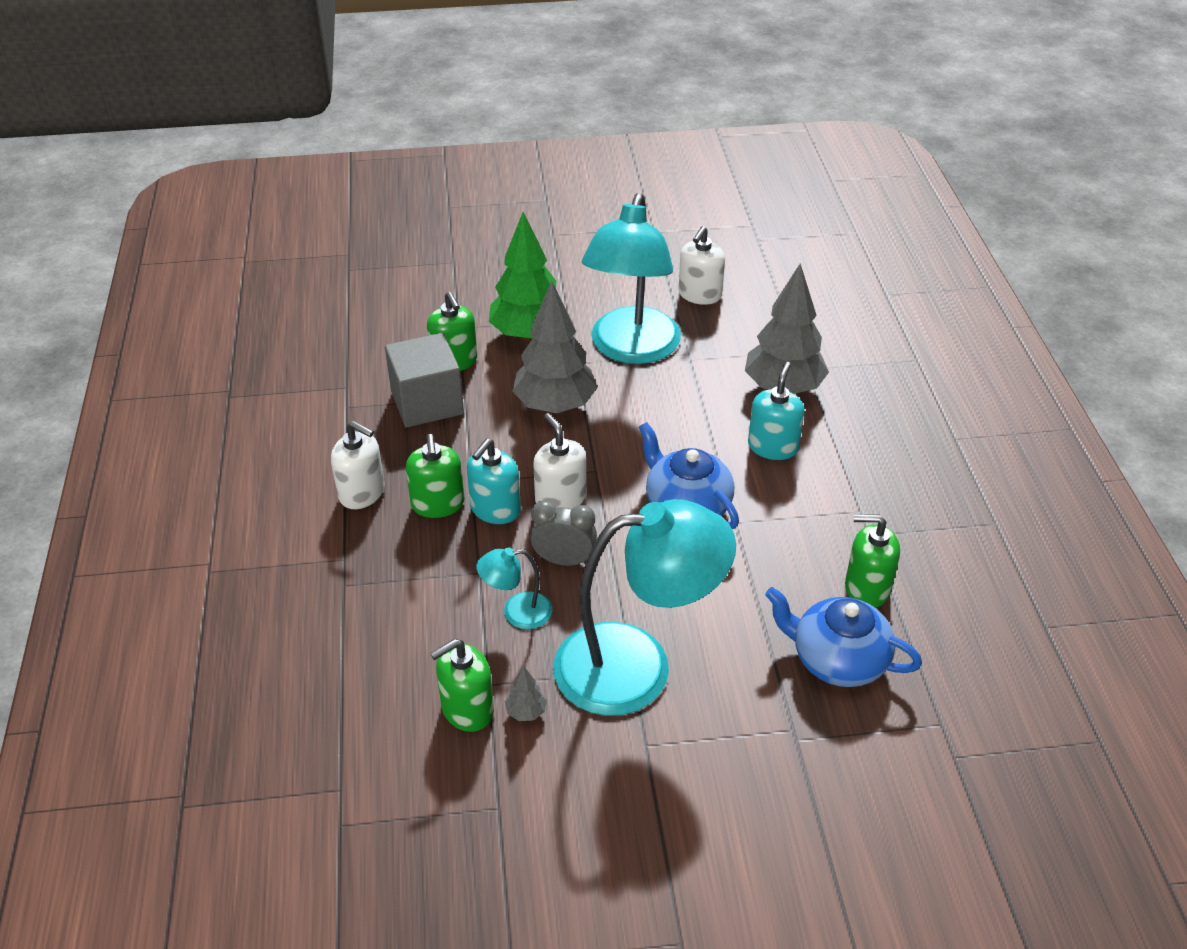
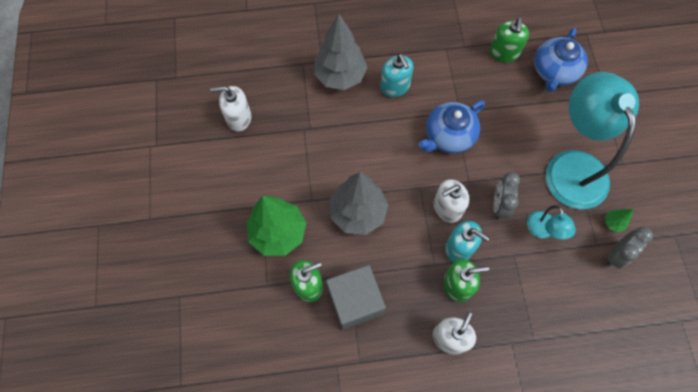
camera: 90 degrees left, 25 degrees up
green soap dispenser [430,639,494,732] -> grey clock [607,227,653,268]
grey tree [505,665,547,721] -> green tree [605,209,633,232]
turquoise lamp [582,193,681,364] -> none
white soap dispenser [678,226,725,305] -> white soap dispenser turned 150 degrees clockwise [210,86,251,132]
turquoise soap dispenser [748,362,804,460] -> turquoise soap dispenser turned 135 degrees counterclockwise [380,54,414,97]

